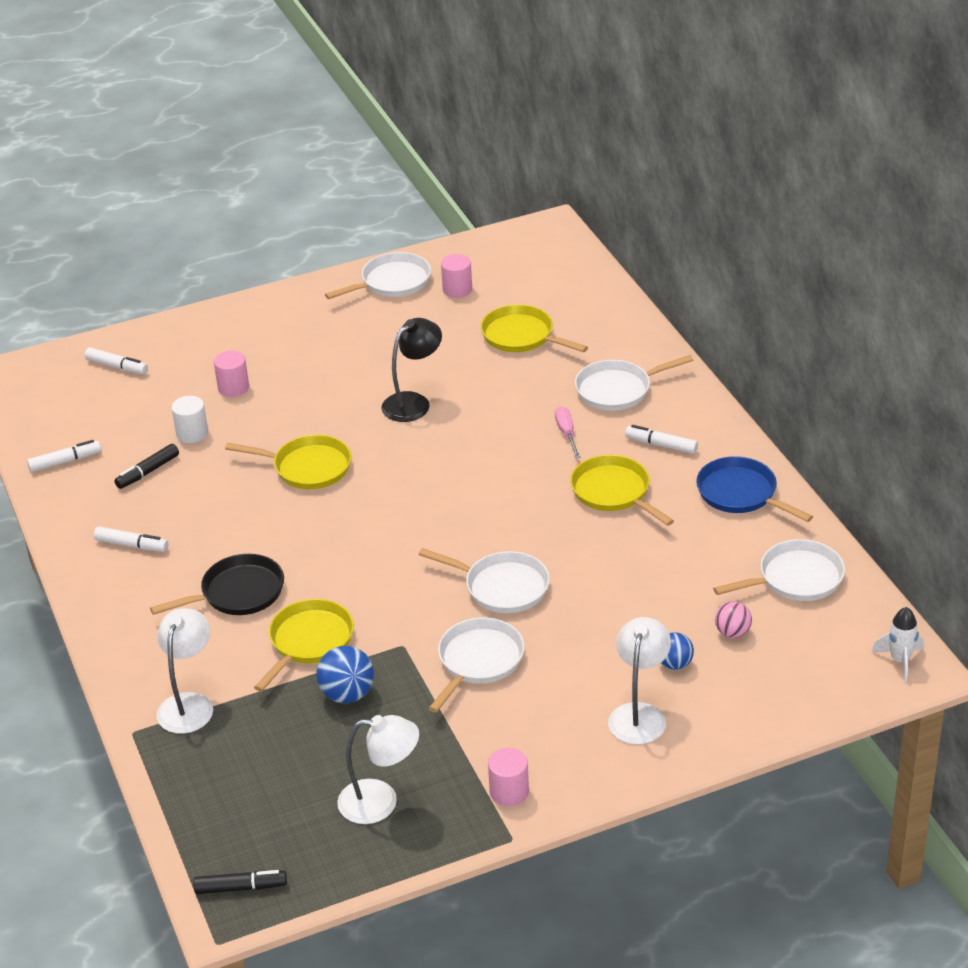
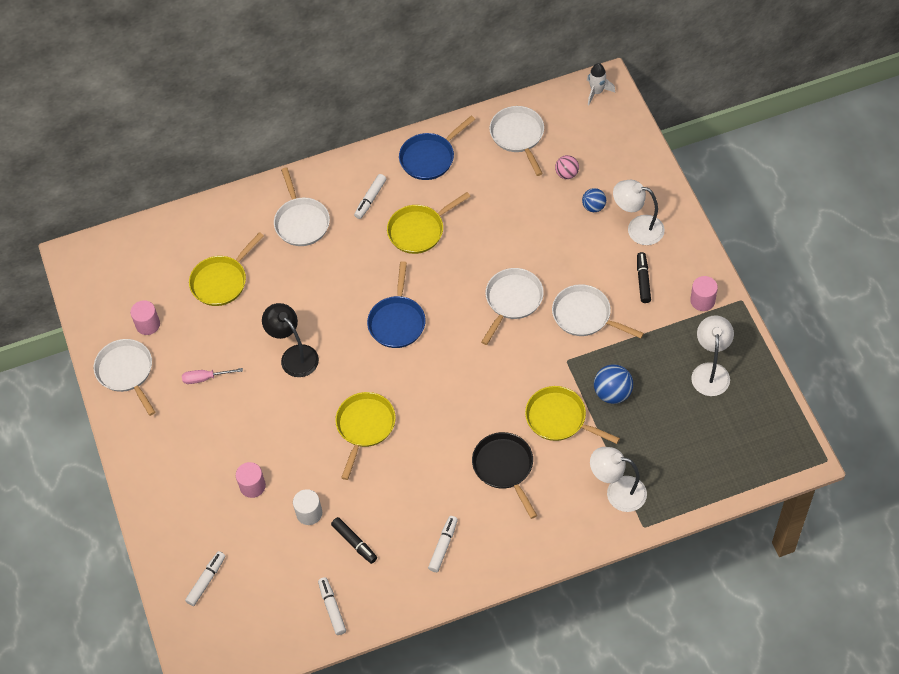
camera: 85 degrees left, 20 degrees up
black marker [194,870,287,894] -> black marker moved to [637,252,651,303]
pink screwdriver [555,406,580,458] -> pink screwdriver moved to [182,368,243,384]
none -> blue pan [367,261,426,348]

